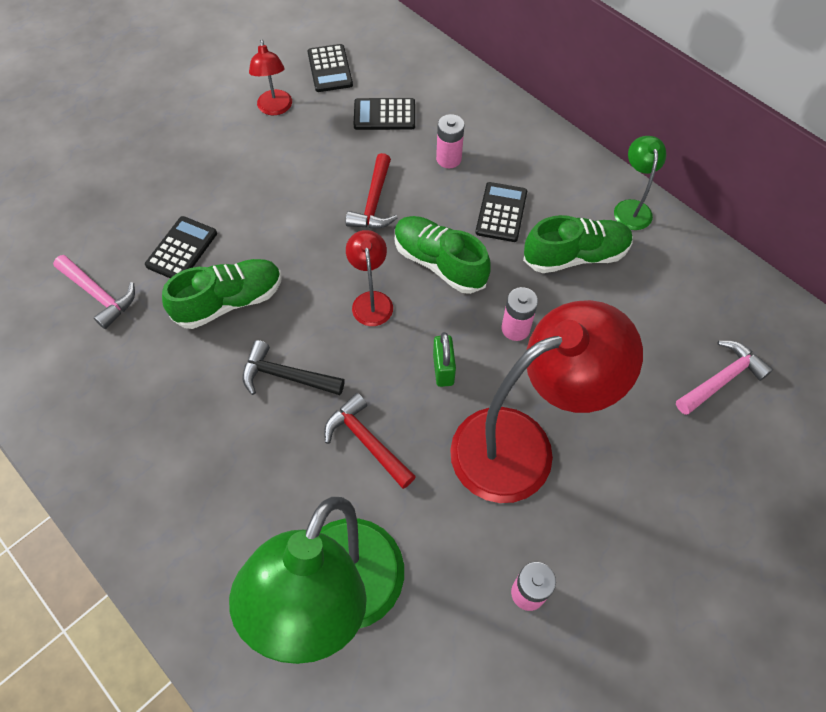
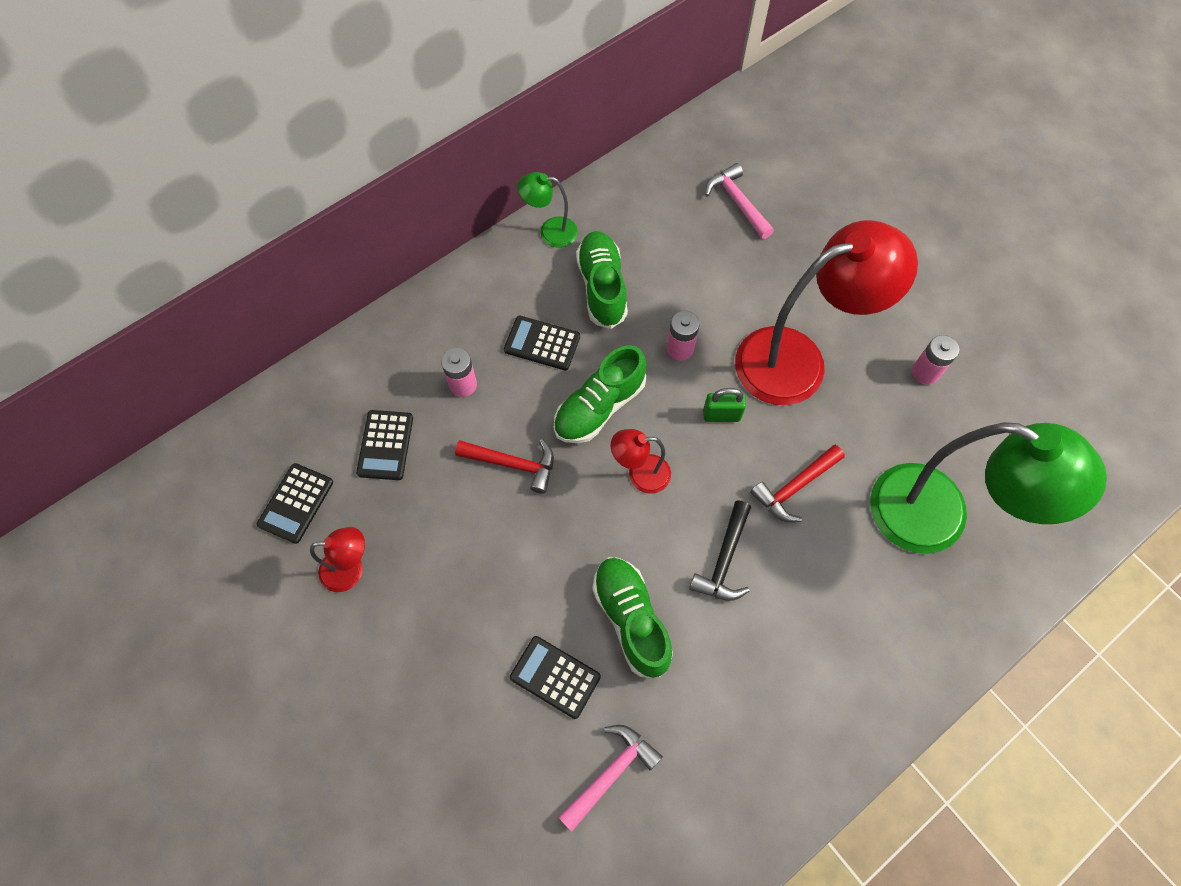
camera: 85 degrees left, 5 degrees up
black calculator [307,44,353,92] -> black calculator turned 120 degrees clockwise [257,463,333,544]
red lamp [450,300,643,503] -> red lamp turned 90 degrees clockwise [735,220,918,405]

